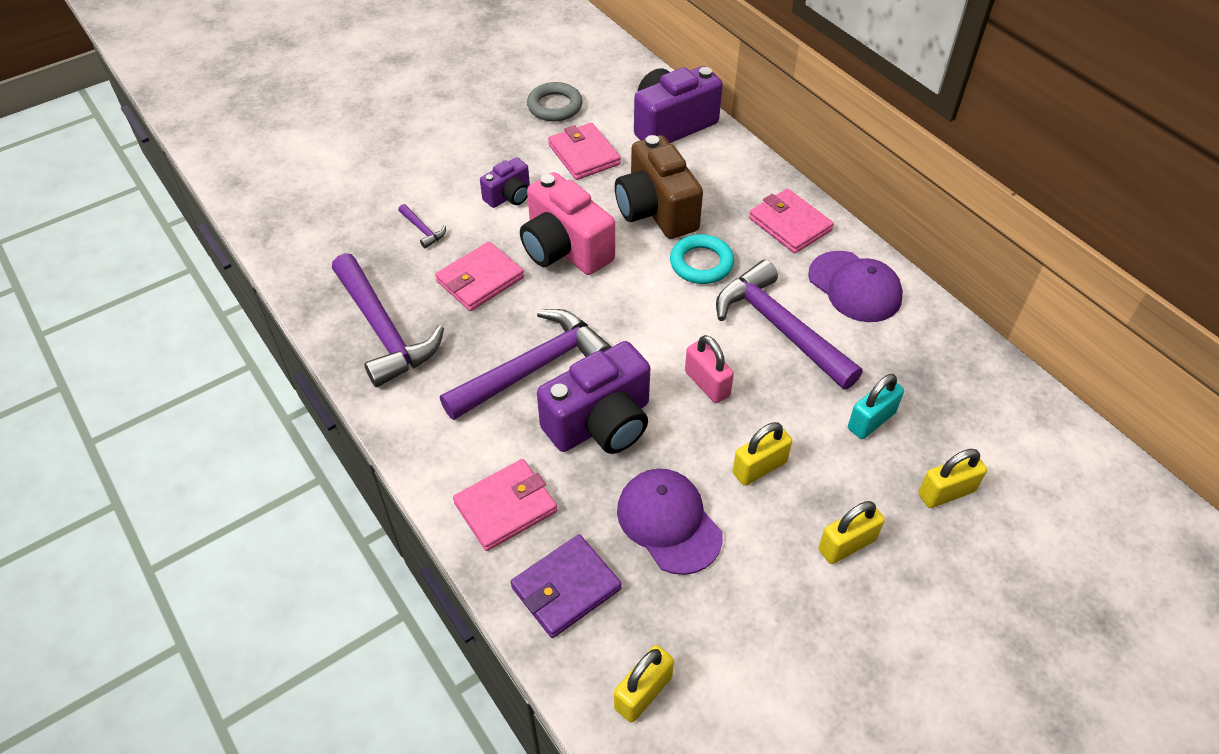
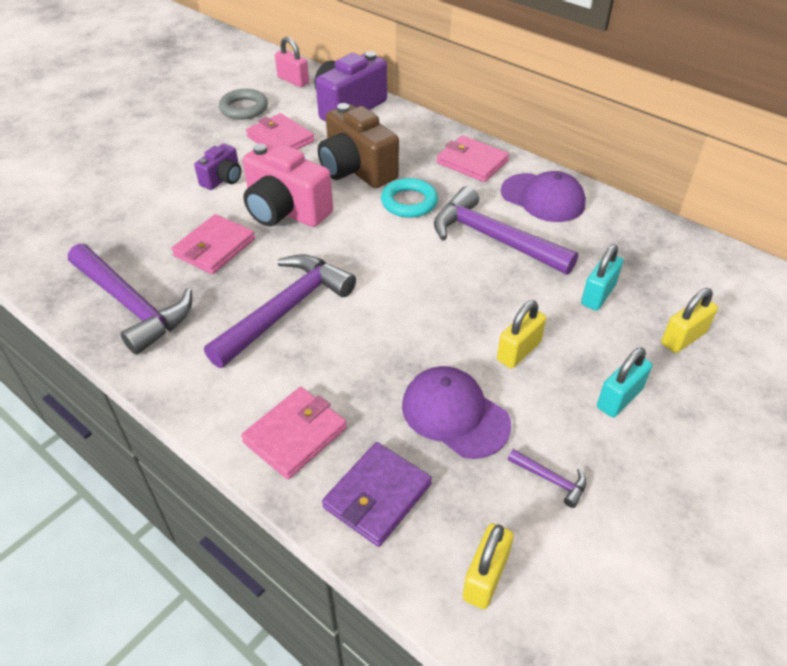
camera: 15 degrees left, 5 degrees down
purple hammer [398,204,446,248] -> purple hammer moved to [508,449,586,508]
purple camera [537,341,650,454] -> none
pink padlock [685,335,734,403] -> pink padlock moved to [275,37,309,87]
yellow padlock [818,501,885,564] -> turquoise padlock [597,347,652,417]

